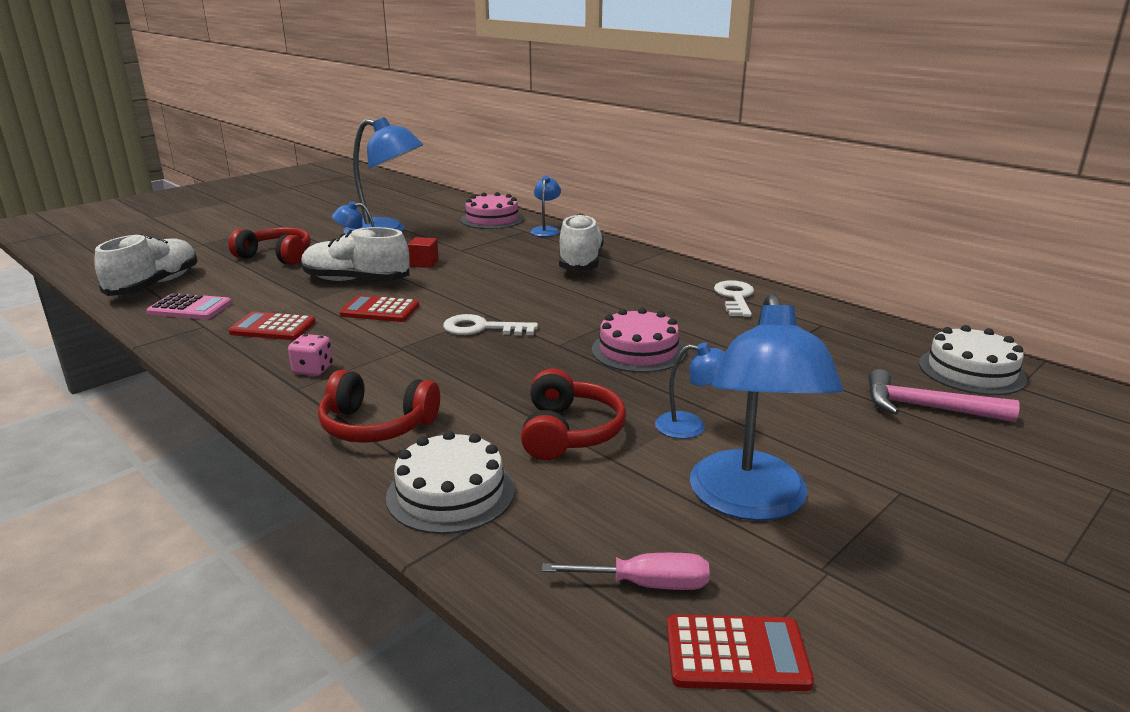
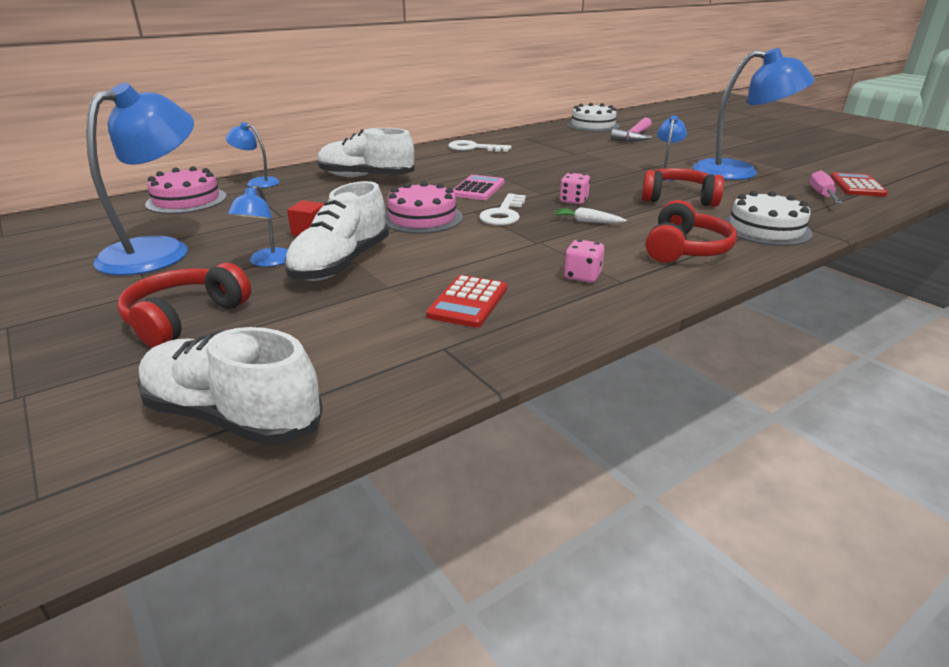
camera: 80 degrees left, 5 degrees up
pink calculator [147,293,232,319] -> pink calculator moved to [453,175,504,200]
red calculator [339,295,419,322] -> none
pink cake [592,308,686,373] -> pink cake moved to [385,181,463,234]
none -> white carrot [553,207,627,223]
none -> pink dice [560,172,590,204]

